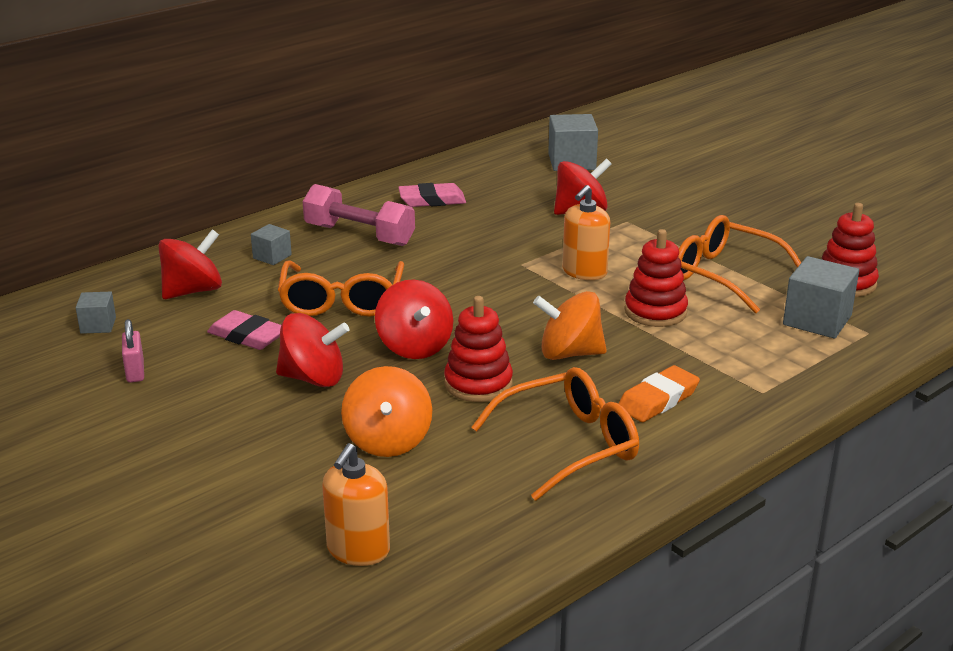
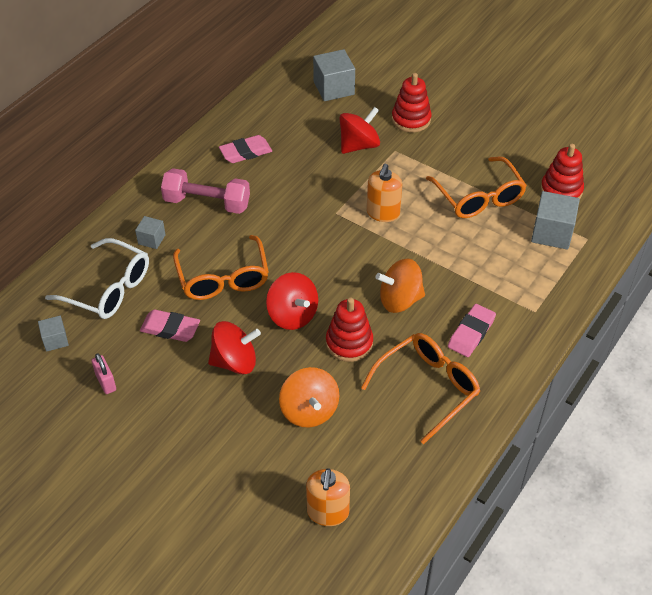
camera: 15 degrees left, 20 degrees up
red spinning top [158,229,222,299] -> white glasses [45,238,149,319]
orange eraser [618,365,700,422] -> pink eraser [448,304,496,357]
red stacking toy [625,229,688,327] -> red stacking toy moved to [392,73,432,132]
orange glasses [678,215,801,314] -> orange glasses turned 135 degrees counterclockwise [426,157,527,218]

